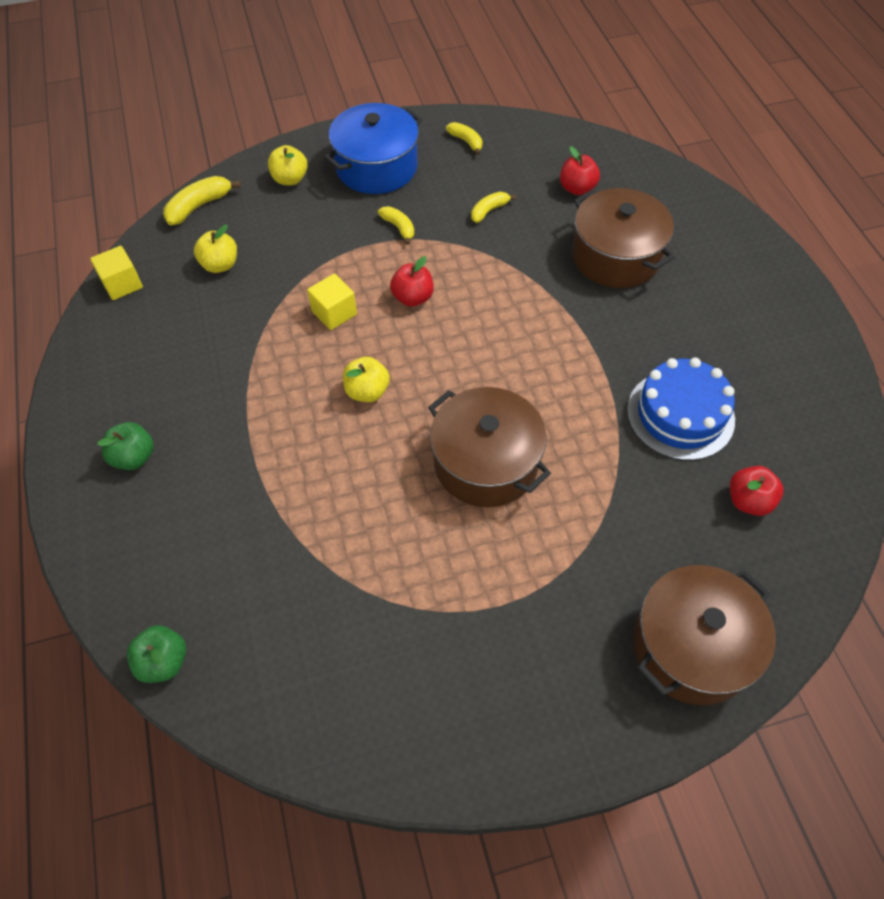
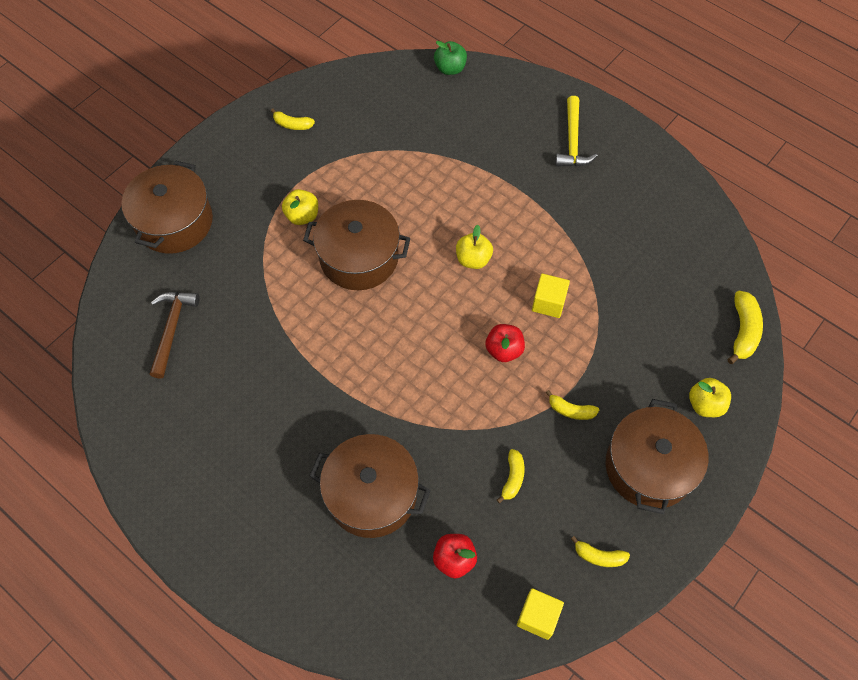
camera: 145 degrees right, 5 degrees up
yellow cube [90,246,143,300] -> yellow cube moved to [517,588,564,640]
green apple [97,422,154,470] -> yellow hammer [555,96,598,167]
yellow apple [194,225,237,273] -> yellow apple moved to [282,189,318,225]
blue pot [324,103,423,194] -> brown pot [606,399,709,514]
blue cake [627,358,735,460] -> none
red apple [730,466,784,516] -> brown hammer [150,292,200,379]
none -> yellow banana [271,109,315,130]

